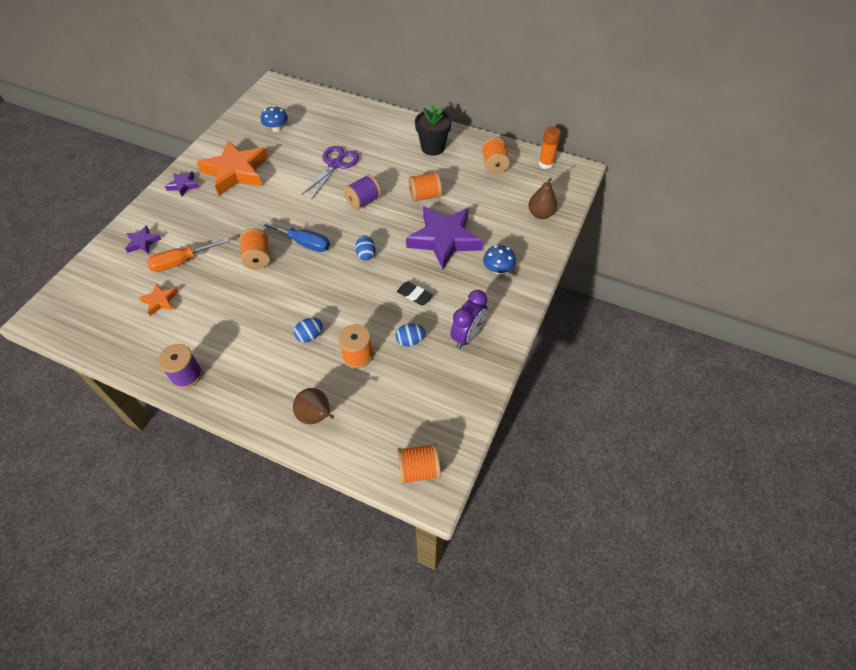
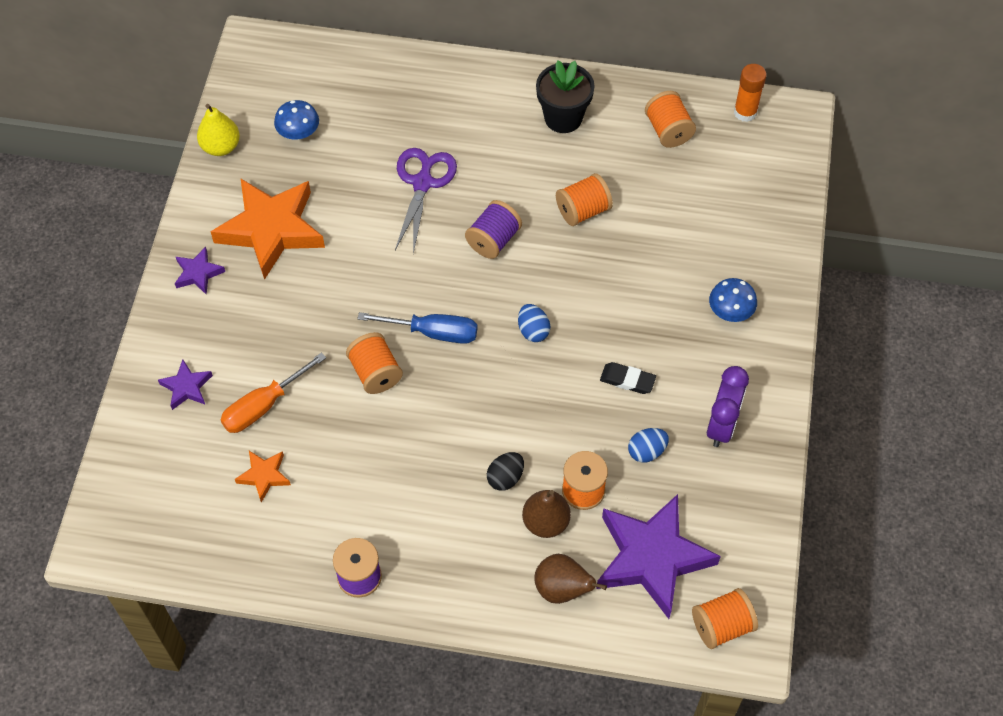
camera: 15 degrees left, 5 degrees up
blue egg [294,318,323,343] -> black egg [487,452,524,491]
purple star [406,207,483,269] -> purple star moved to [596,494,721,619]
brown pear [528,178,557,219] -> brown pear moved to [522,490,571,538]
none -> yellow pear [197,104,240,156]

